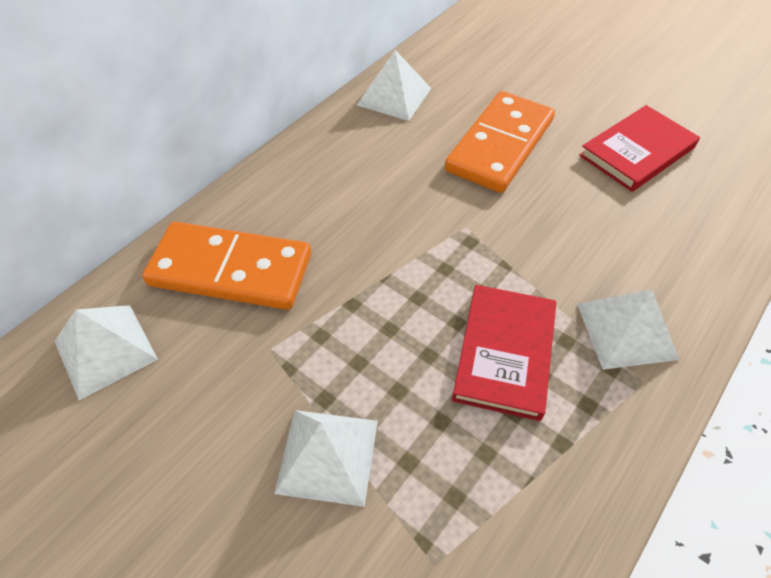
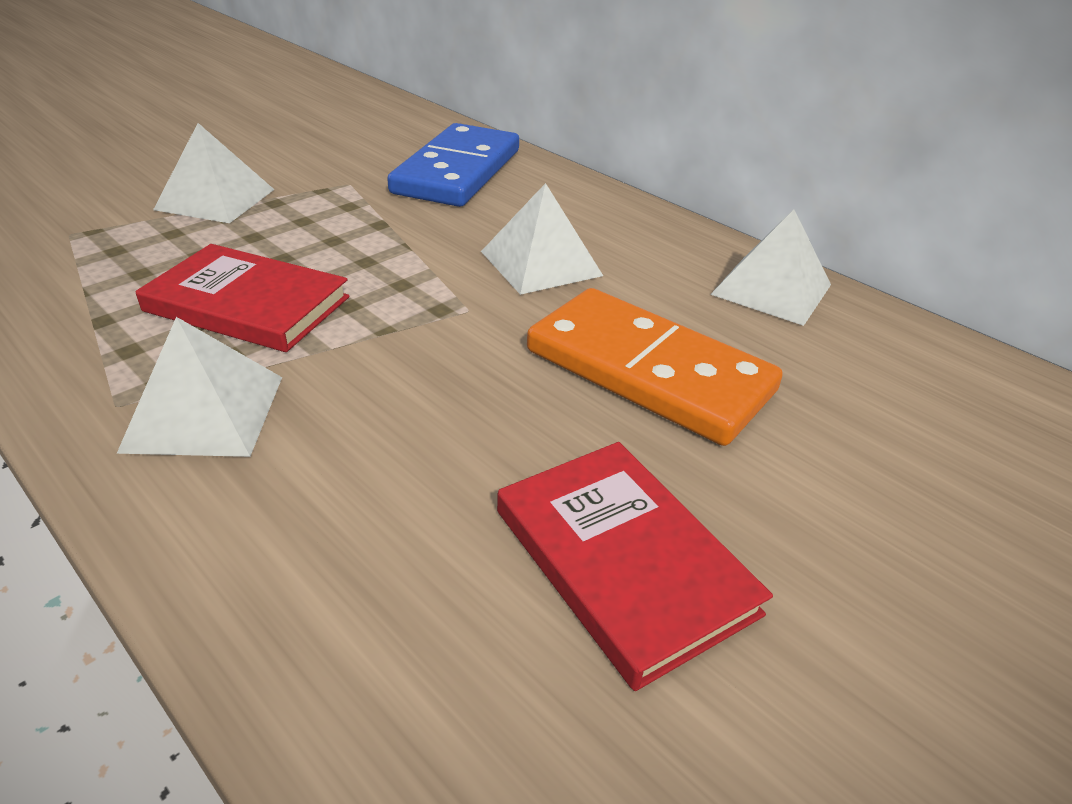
camera: 95 degrees right, 15 degrees down
white pyramid [55,305,158,400] -> white pyramid moved to [481,183,603,295]
orange domino [142,222,311,310] -> blue domino [387,123,519,207]

